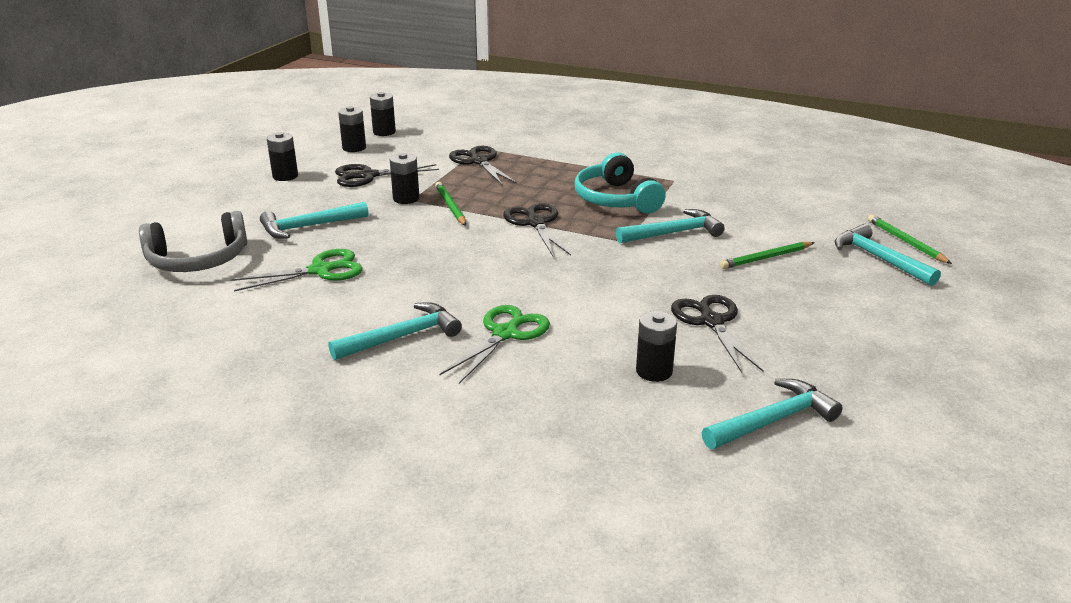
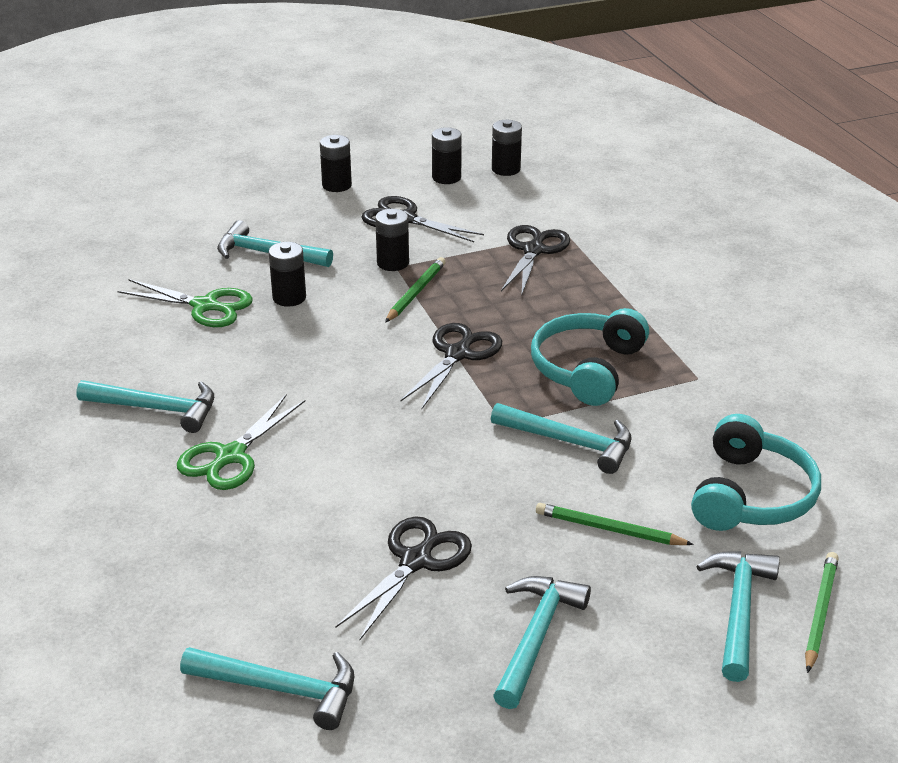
camera: 45 degrees right, 5 degrees up
grey headphones [139,211,247,272] -> none
green scissors [439,305,550,384] -> green scissors turned 135 degrees clockwise [177,395,305,490]
black battery [636,311,677,382] -> black battery moved to [269,242,306,307]
none -> turquoise hammer [493,576,591,709]
none -> turquoise headphones [691,414,821,531]

